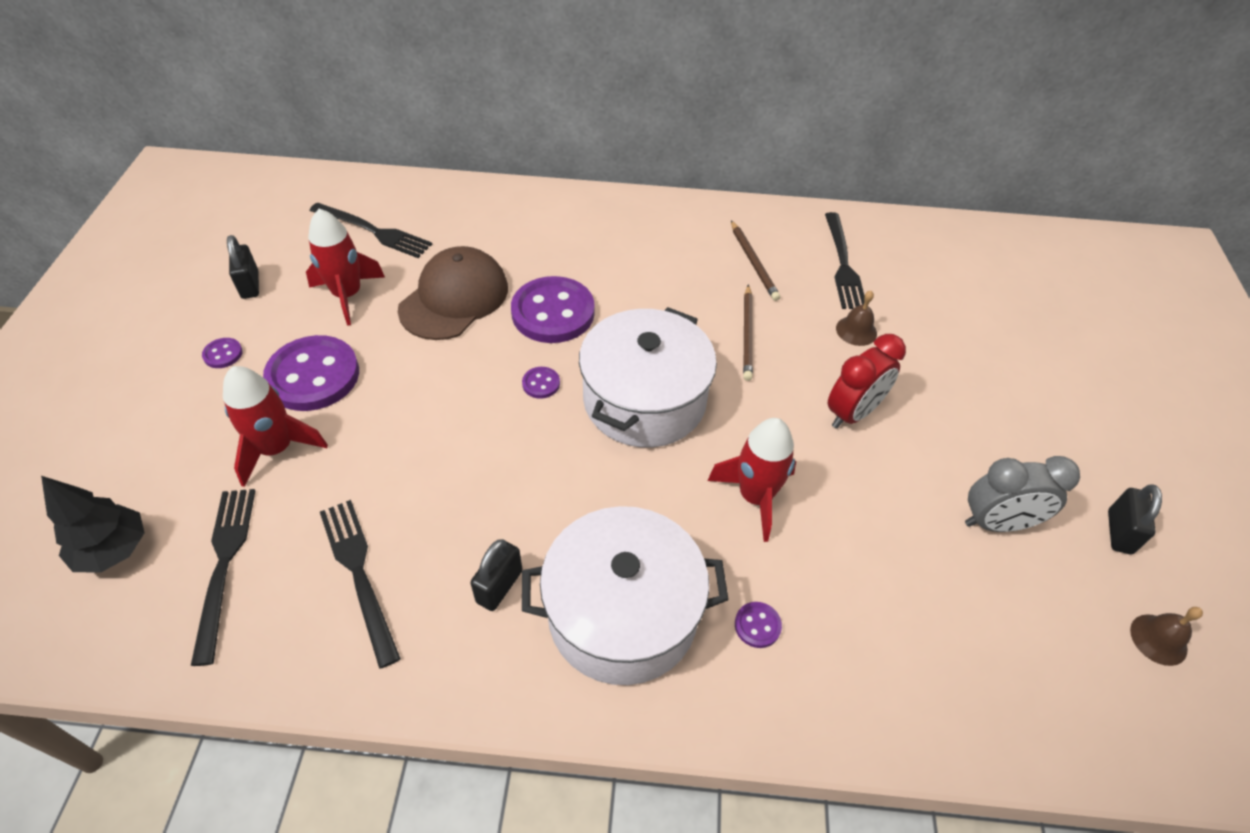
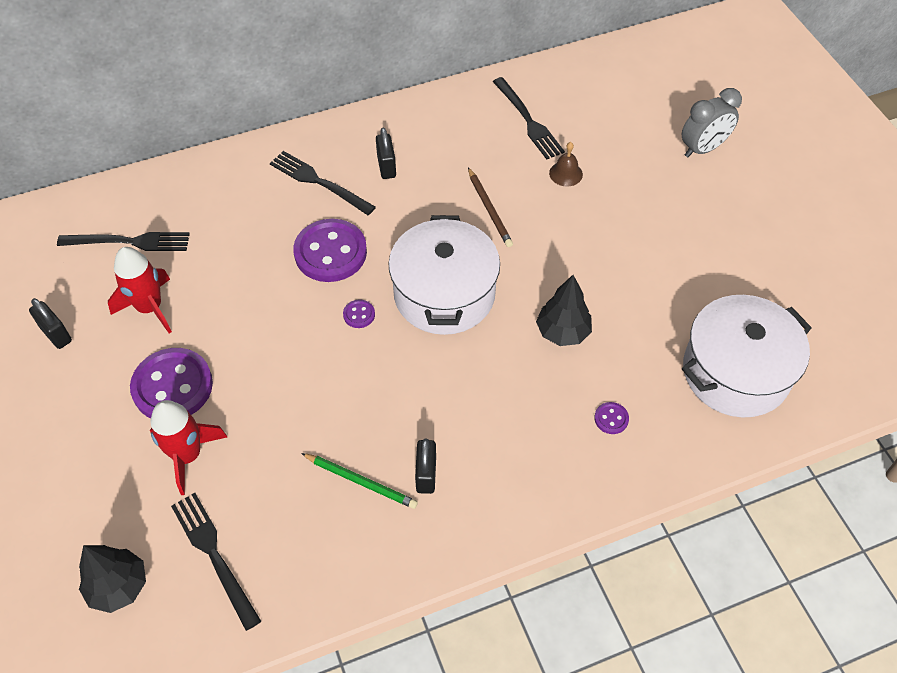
camera: 25 degrees left, 5 degrees up
purple button [202,338,243,368] -> none
black fork [320,500,401,669] -> black fork moved to [270,151,376,215]
brown cap [398,246,508,340] -> none
white pot [522,506,729,685] -> white pot moved to [682,295,812,417]
red rocket [707,418,796,542] -> black tree [536,275,592,346]
brown pencil [731,221,780,301] -> none
red clock [828,334,906,429] -> none
grey clock [965,456,1080,532] -> grey clock moved to [682,88,742,157]
black padlock [1108,485,1162,554] -> black padlock moved to [376,127,396,179]
brown bell [1130,607,1203,666] -> none
none -> green pencil [301,453,418,509]

